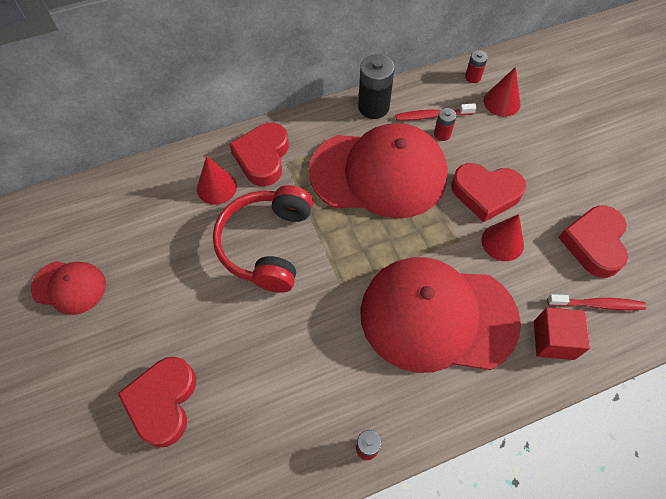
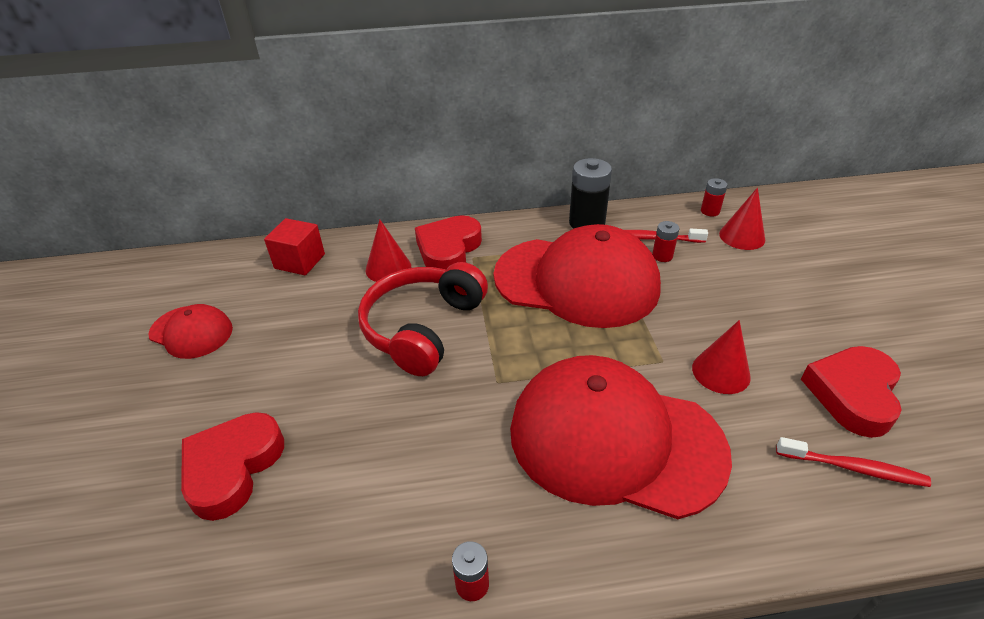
camera: 15 degrees right, 20 degrees down
red heart [451,163,526,222] -> none
red cube [534,307,590,360] -> red cube moved to [264,218,325,275]

